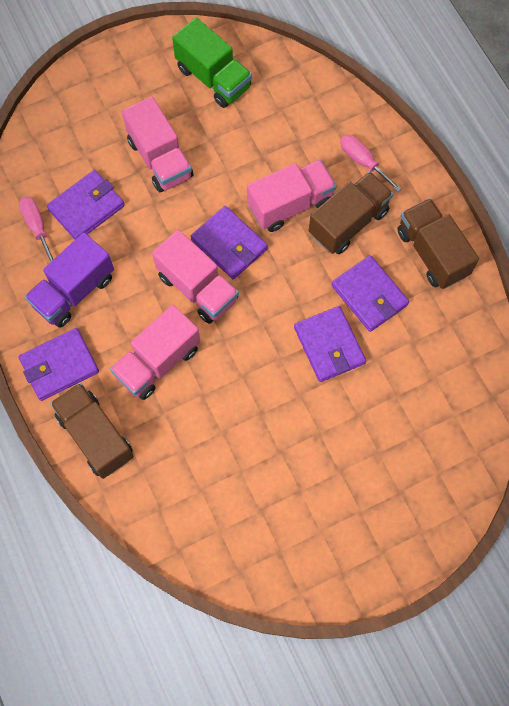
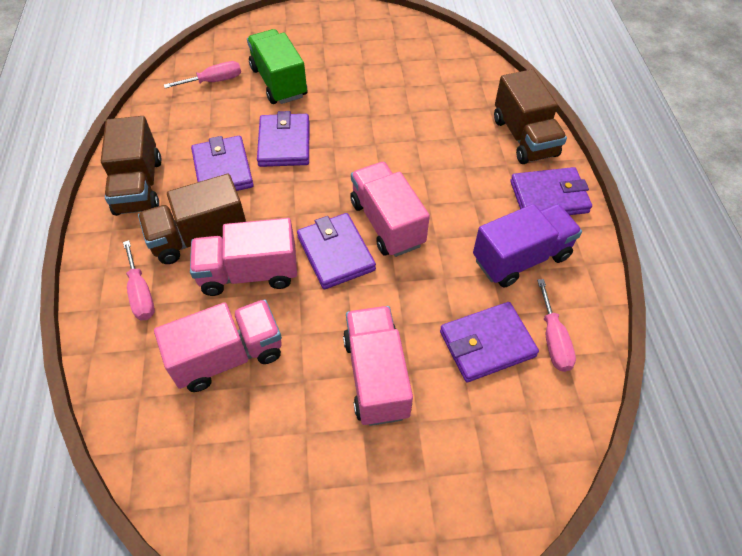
camera: 160 degrees left, 15 degrees down
pink truck [110,305,200,400] -> pink truck moved to [154,299,282,392]
green truck [172,18,252,108] -> green truck moved to [247,29,307,104]
none -> pink screwdriver [164,61,241,88]

